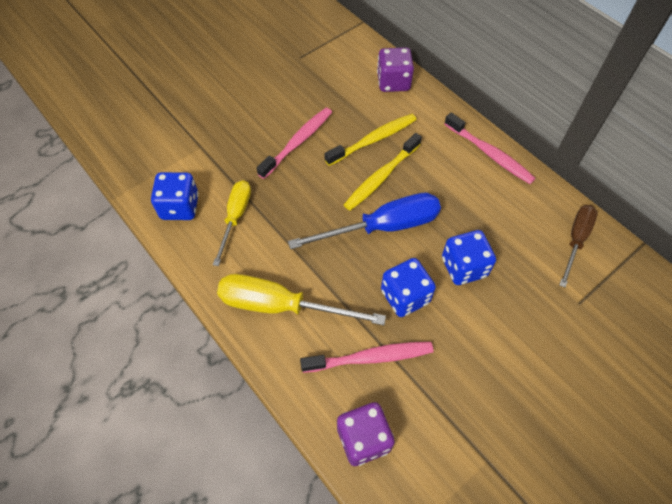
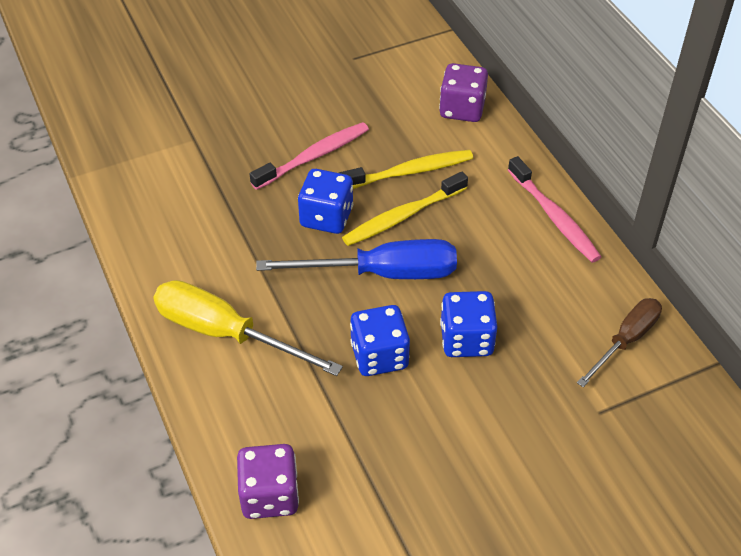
camera: 15 degrees right, 10 degrees down
blue dice [151,172,199,220] -> blue dice moved to [298,169,353,234]
yellow screwdriver [213,180,251,266] -> none
pink toothbrush [300,342,433,373] -> none

